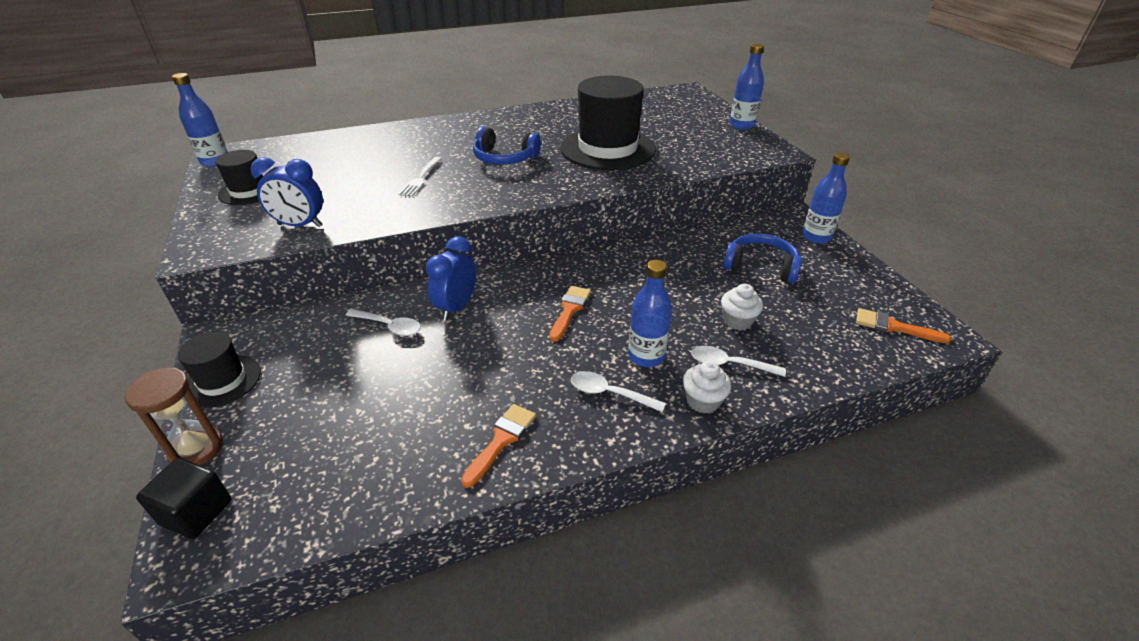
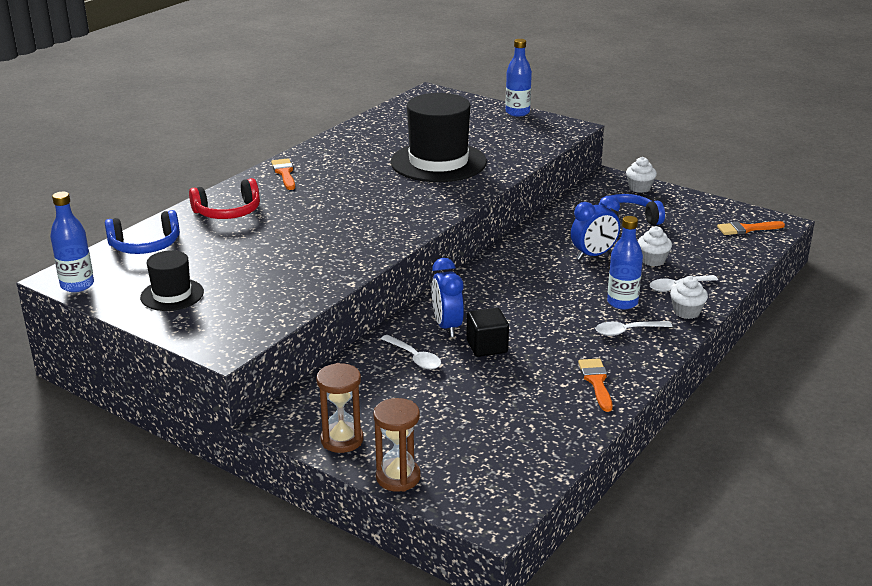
camera: 35 degrees left, 10 degrees down
black cube [136,458,231,539] -> black cube moved to [466,308,509,357]
black hat [178,332,261,408] -> brown hourglass [316,363,364,453]
blue clock [251,157,323,227] -> blue clock moved to [571,196,620,260]
white spoon [346,309,421,336] -> white spoon turned 60 degrees clockwise [381,335,441,369]
white fork [398,157,442,197] -> none
blue headphones [473,127,541,165] -> blue headphones moved to [105,210,180,254]
orange brush [549,286,591,342] -> orange brush moved to [271,158,295,190]
blue bottle [802,152,850,244] -> white cupcake [626,157,657,193]
none -> red headphones [189,178,260,219]

